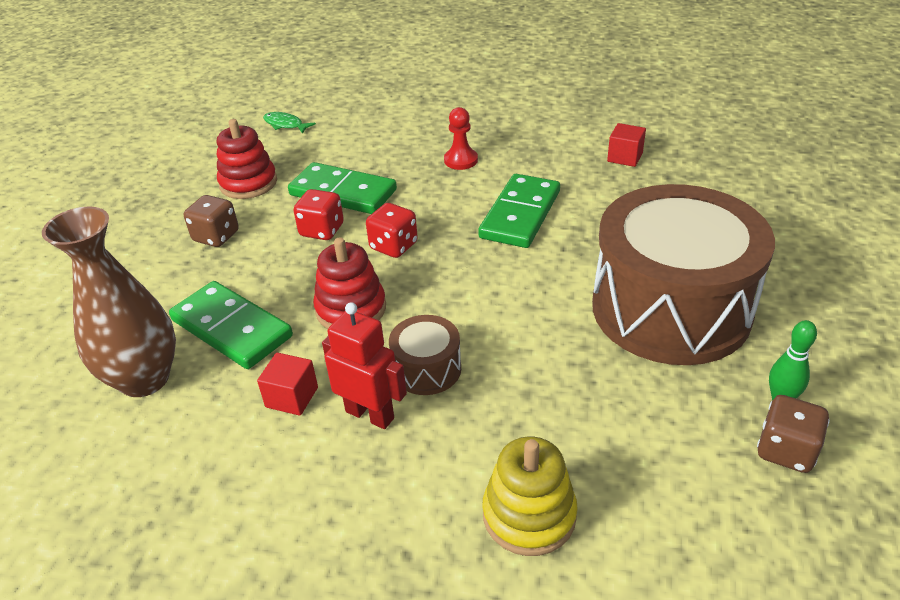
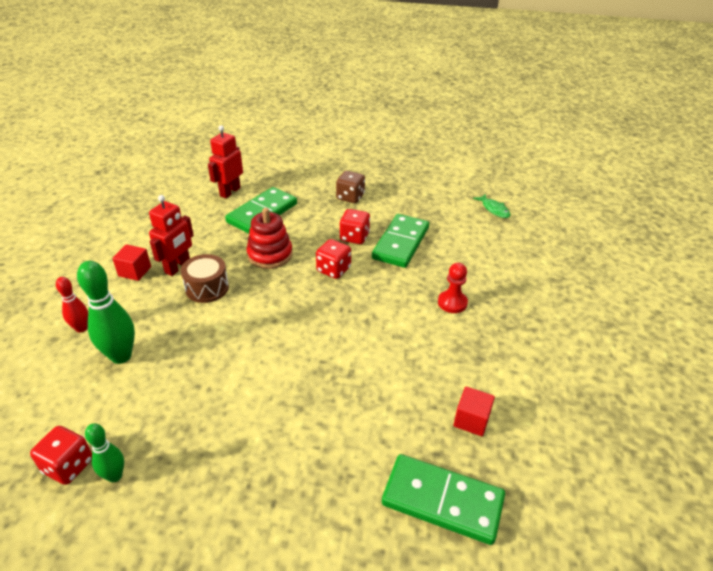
camera: 85 degrees right, 0 degrees up
brown vase [42,207,176,397] -> red robot [208,125,243,198]
red stacking toy [217,119,277,199] -> none
red cube [257,353,318,416] -> red cube moved to [112,244,151,281]
green fish [263,112,316,134] -> green fish turned 120 degrees clockwise [473,194,510,218]
green domino [478,174,560,248] -> green domino moved to [382,454,505,545]
yellow stacking toy [482,436,578,556] -> red bowling pin [56,277,88,333]
brown drum [592,184,775,365] -> none
brown dice [757,395,830,473] -> red dice [30,426,92,485]
none -> green bowling pin [77,261,135,364]

